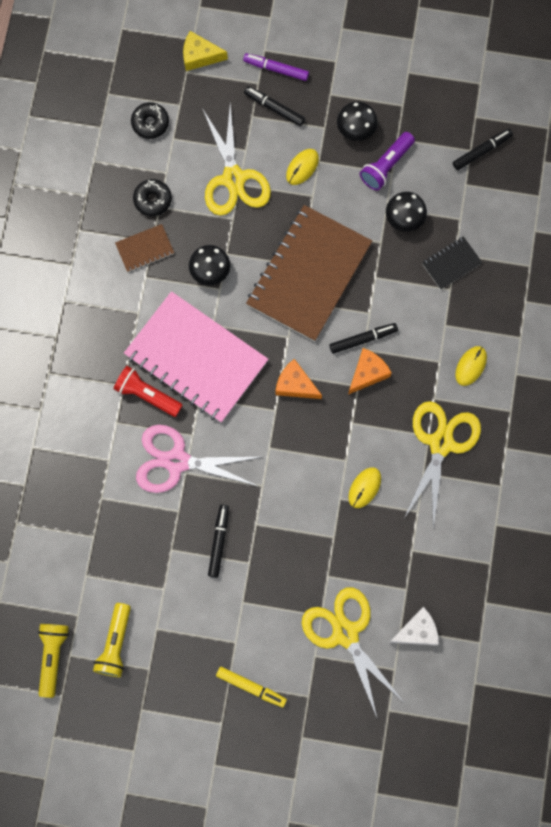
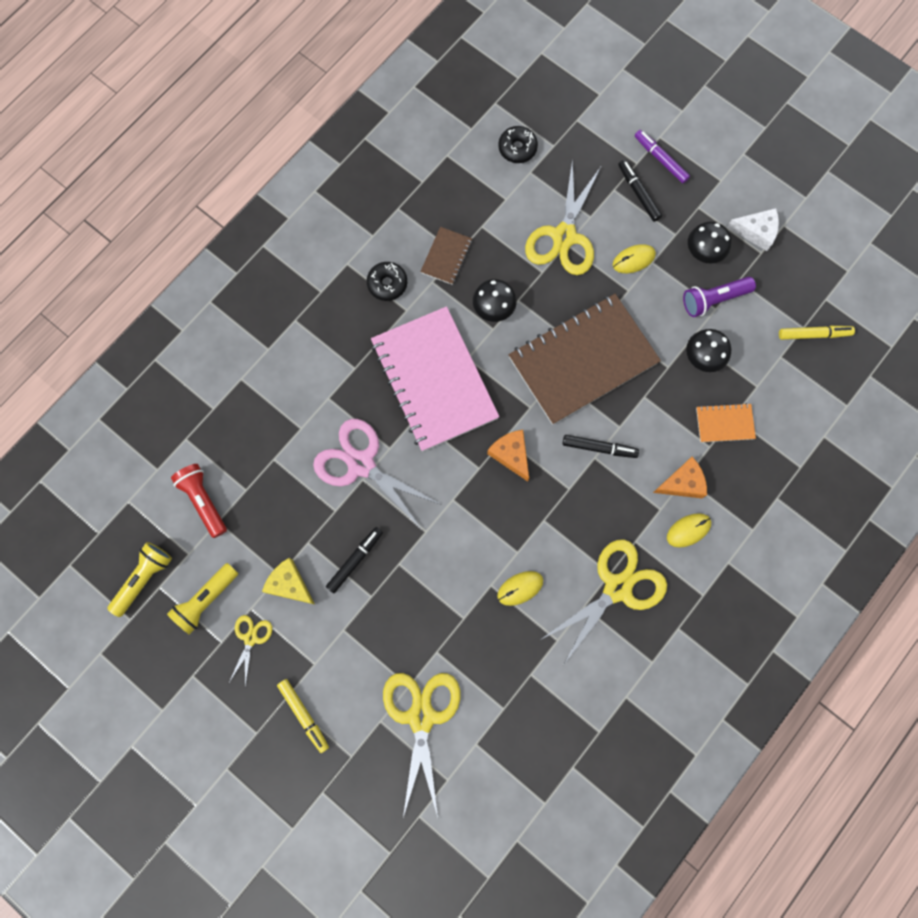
camera: 30 degrees right, 0 degrees up
red flashlight [114,366,183,417] -> red flashlight moved to [171,464,227,538]
brown notebook [115,224,174,272] -> brown notebook turned 75 degrees counterclockwise [420,227,472,285]
black donut [133,179,172,216] -> black donut moved to [367,262,407,301]
yellow cheese [183,31,228,71] -> yellow cheese moved to [262,558,315,605]
orange cheese [348,348,392,395] -> orange cheese moved to [653,457,707,498]
white cheese [389,607,439,646] -> white cheese moved to [727,208,779,251]
black notebook [422,236,483,290] -> orange notebook [696,403,756,442]
black marker [453,129,513,170] -> yellow marker [779,326,855,340]
none -> yellow scissors [229,615,272,687]

